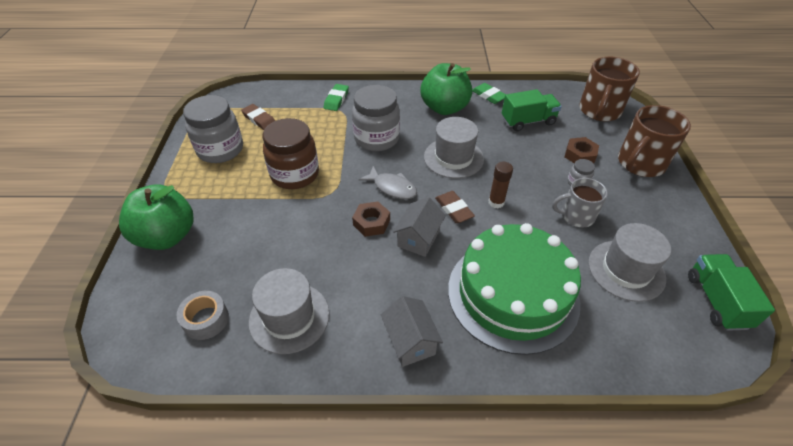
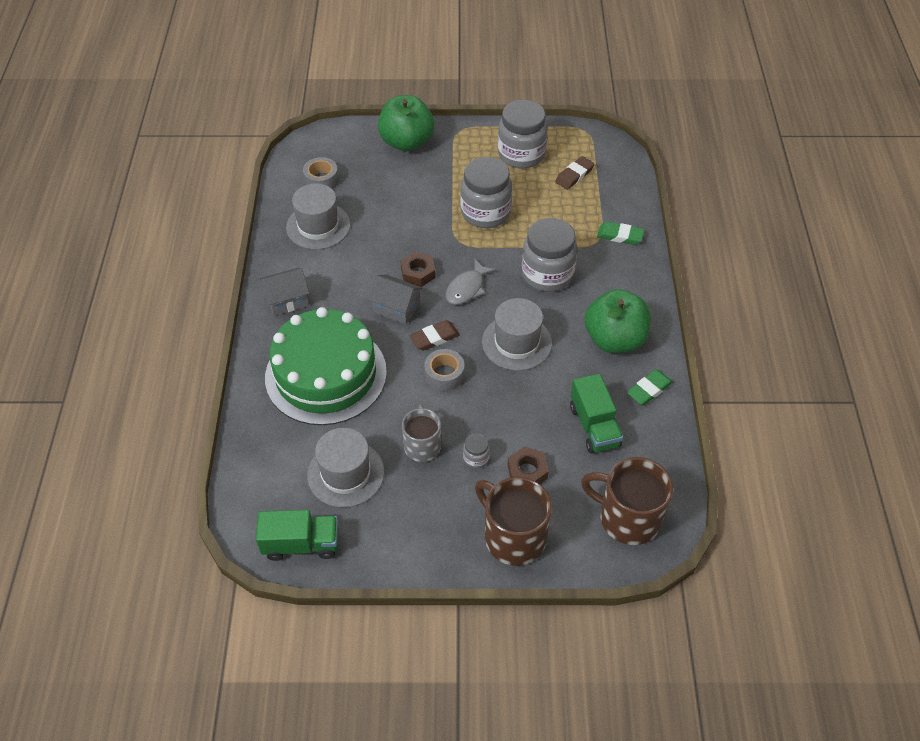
camera: 90 degrees right, 5 degrees up
brown jar [263,118,319,189] -> grey jar [460,157,512,228]
brown glue stick [489,162,513,208] -> grey tape [424,349,464,391]

